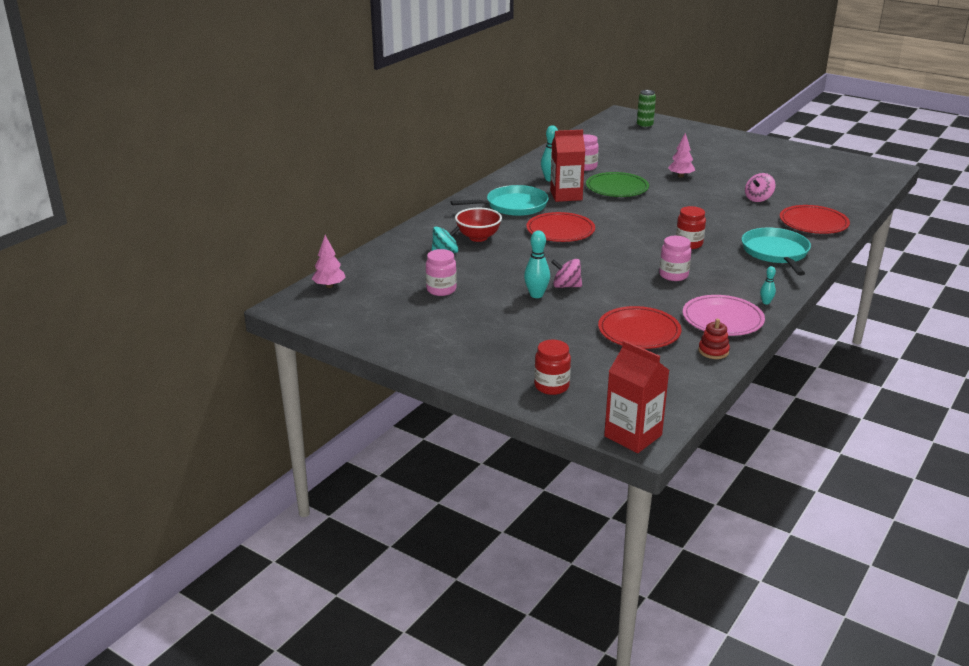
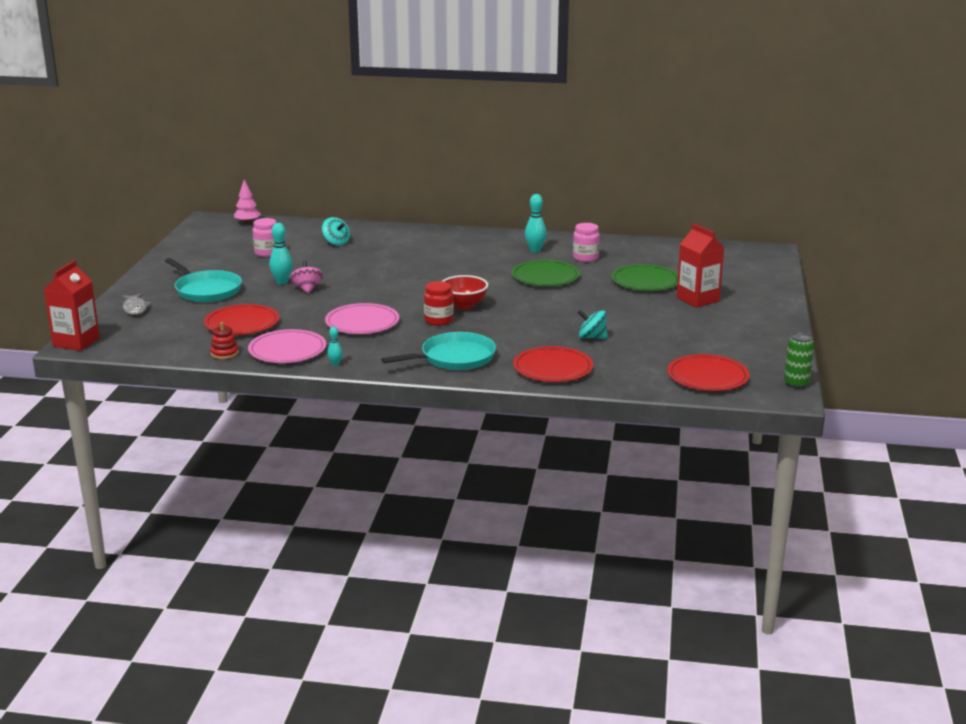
camera: 65 degrees right, 5 degrees down
turquoise pan [451,185,549,216] -> turquoise pan moved to [165,258,242,302]
red bowl [455,208,502,242] -> red bowl moved to [442,275,488,310]
red plate [526,212,595,242] -> red plate moved to [668,354,750,391]
red jar [534,340,571,395] -> grey fish [122,293,152,315]
red carton [550,130,585,202] -> red carton moved to [676,223,724,308]
green can [637,90,656,128] -> green can moved to [784,332,814,389]
pink jar [659,236,691,281] -> pink plate [325,303,399,334]
pink tree [668,133,695,178] -> none
pink spinning top [745,173,775,202] -> turquoise spinning top [577,310,608,339]
none -> green plate [611,264,678,291]

